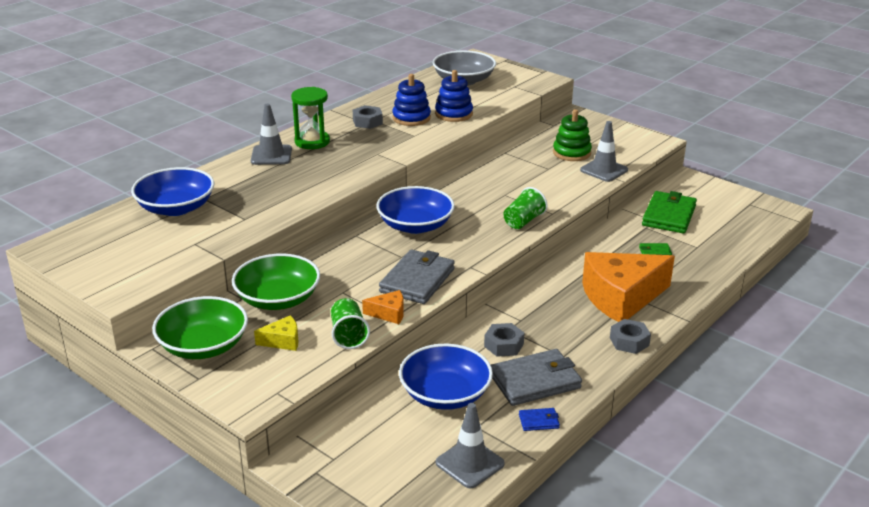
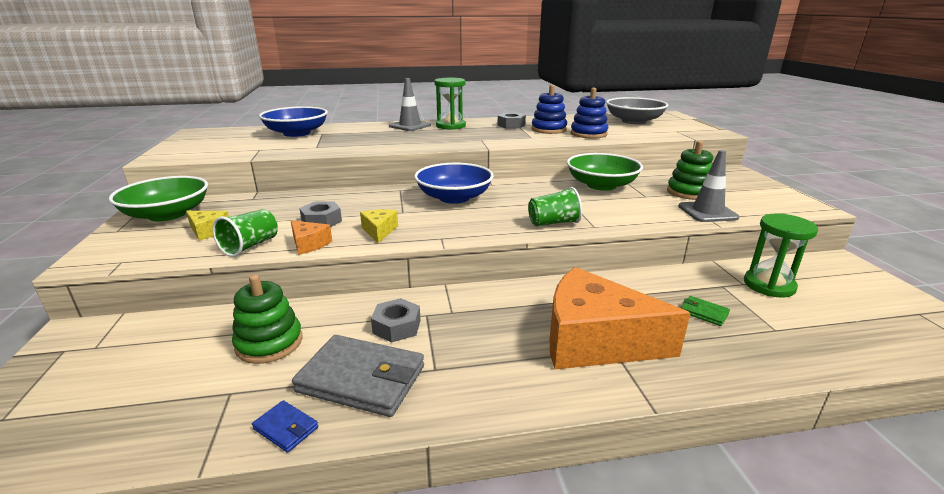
camera: 40 degrees right, 5 degrees down
green bowl [232,254,320,310] -> green bowl moved to [567,153,643,191]
grey wallet [379,249,455,304] -> yellow cheese [360,209,398,243]
blue bowl [399,344,493,410] -> green stacking toy [232,274,303,364]
grey traffic cone [436,403,505,488] -> none
grey nut [610,319,651,354] -> grey nut moved to [299,201,342,227]
green wallet [642,191,697,234] -> green hourglass [744,214,818,298]

